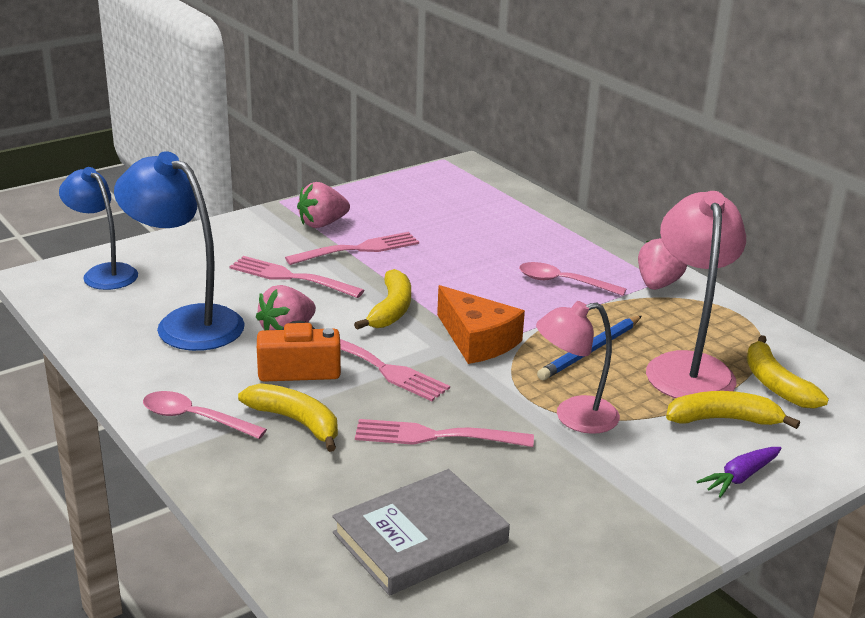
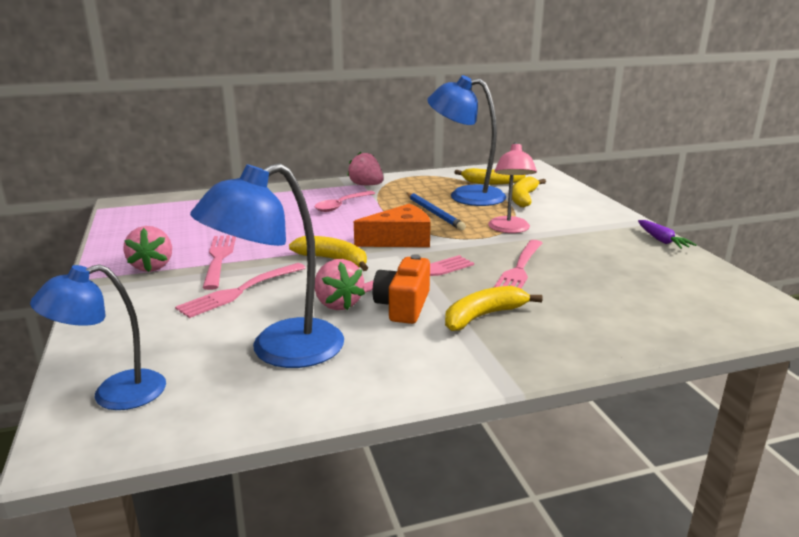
camera: 70 degrees left, 5 degrees down
pink spoon [143,391,267,439] -> none
grey book [332,469,510,596] -> none
pink lamp [646,191,746,398] -> blue lamp [427,75,506,206]
purple carrot [696,447,782,498] -> purple carrot moved to [638,220,697,249]

